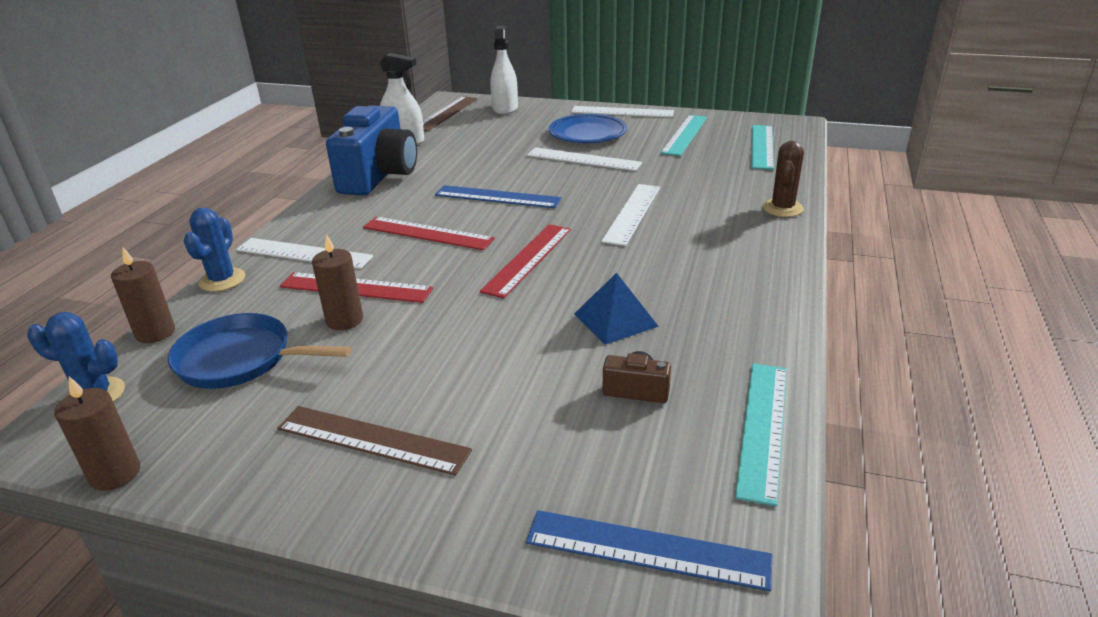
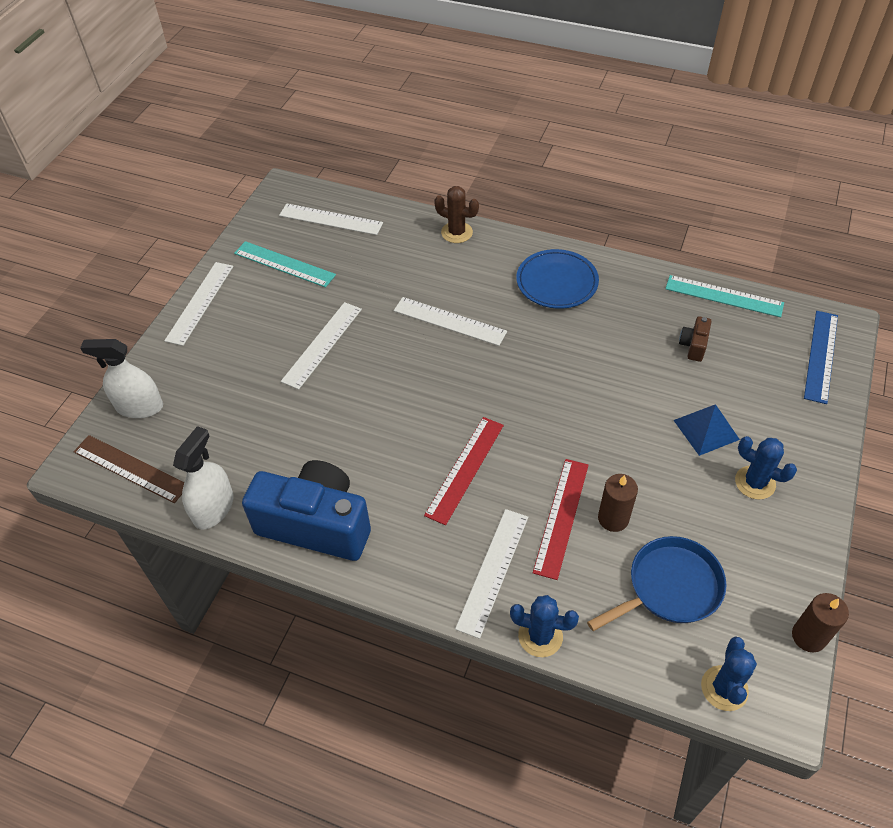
camera: 85 degrees left, 20 degrees up
brown candle [111,247,175,343] -> none
blue pan [168,313,352,389] -> blue pan turned 135 degrees counterclockwise [587,536,727,631]
brown ruler [277,406,472,476] -> blue cactus [735,436,797,500]
blue ruler [435,185,562,208] -> none
red ruler [480,224,571,298] -> none
blue plate [549,114,627,143] -> blue plate moved to [516,249,599,309]
blue pyramid [574,273,659,345] -> blue pyramid moved to [673,404,740,456]
turquoise ruler [751,125,774,170] -> white ruler [279,203,383,235]

